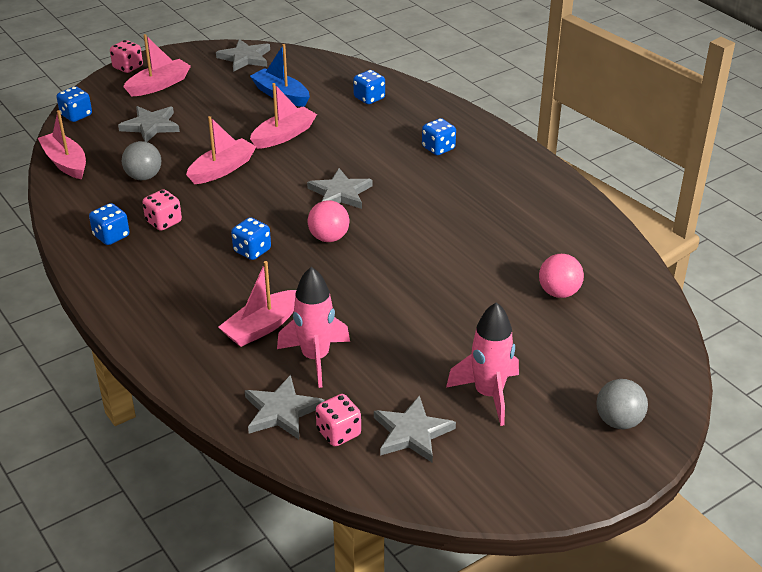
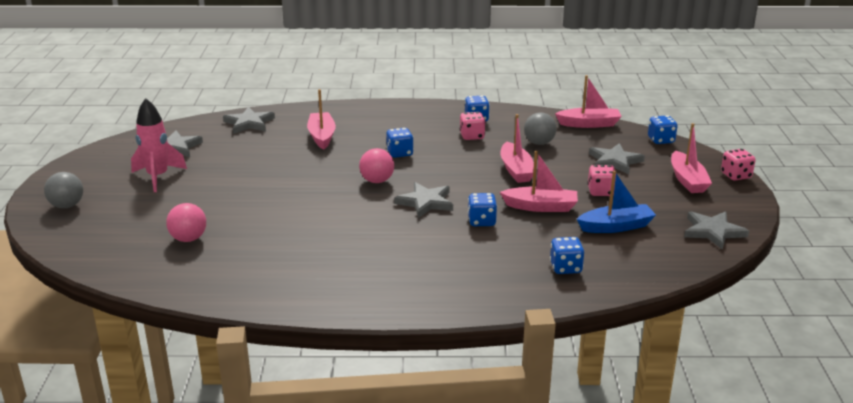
camera: 125 degrees right, 10 degrees down
pink boat [250,83,317,149] -> pink boat turned 75 degrees counterclockwise [500,151,578,212]
pink rocket [277,267,350,388] -> none
pink dice [316,394,361,446] -> pink dice moved to [587,165,616,196]
blue dice [422,118,456,155] -> blue dice moved to [468,193,497,226]

